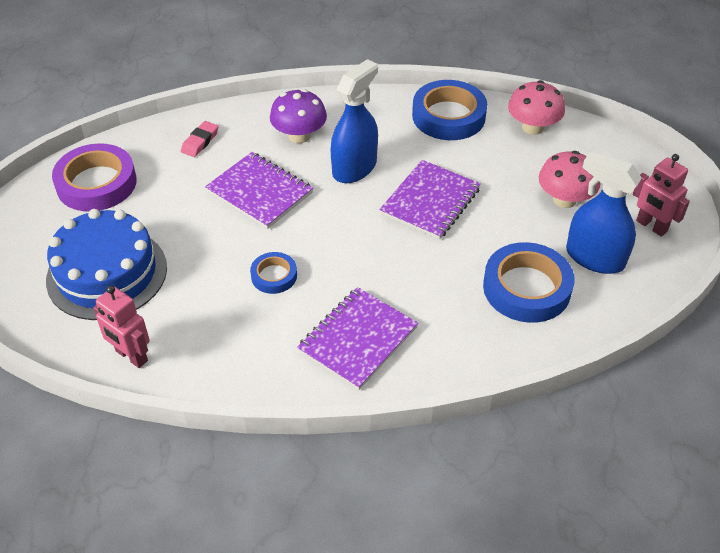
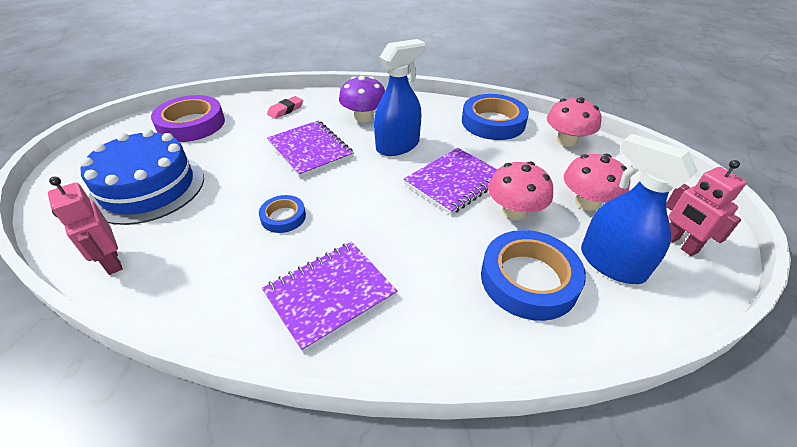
camera: 15 degrees right, 5 degrees down
none -> pink mushroom [488,162,553,220]

